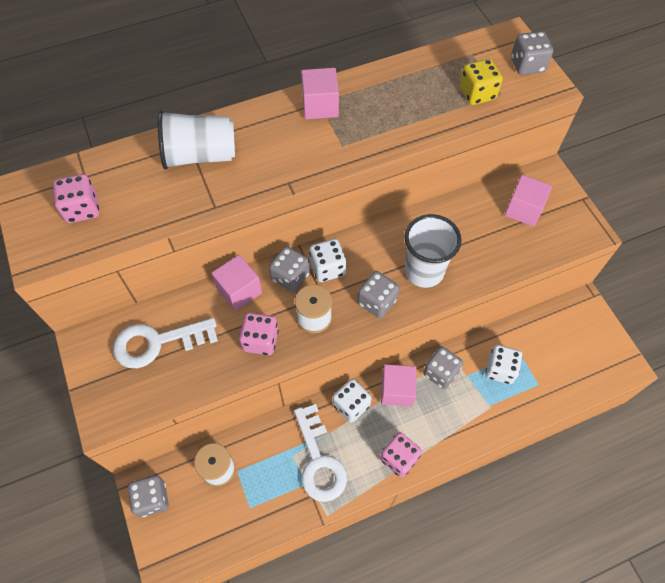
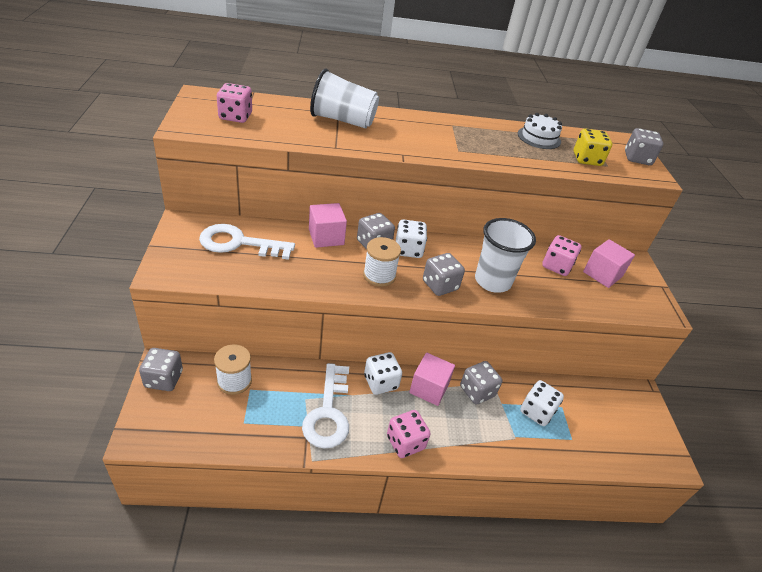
camera: 15 degrees right, 20 degrees down
pink dice [239,312,279,355] -> pink dice moved to [542,235,581,276]
pink cube [301,68,339,119] -> none
none -> white cake [518,113,562,149]

